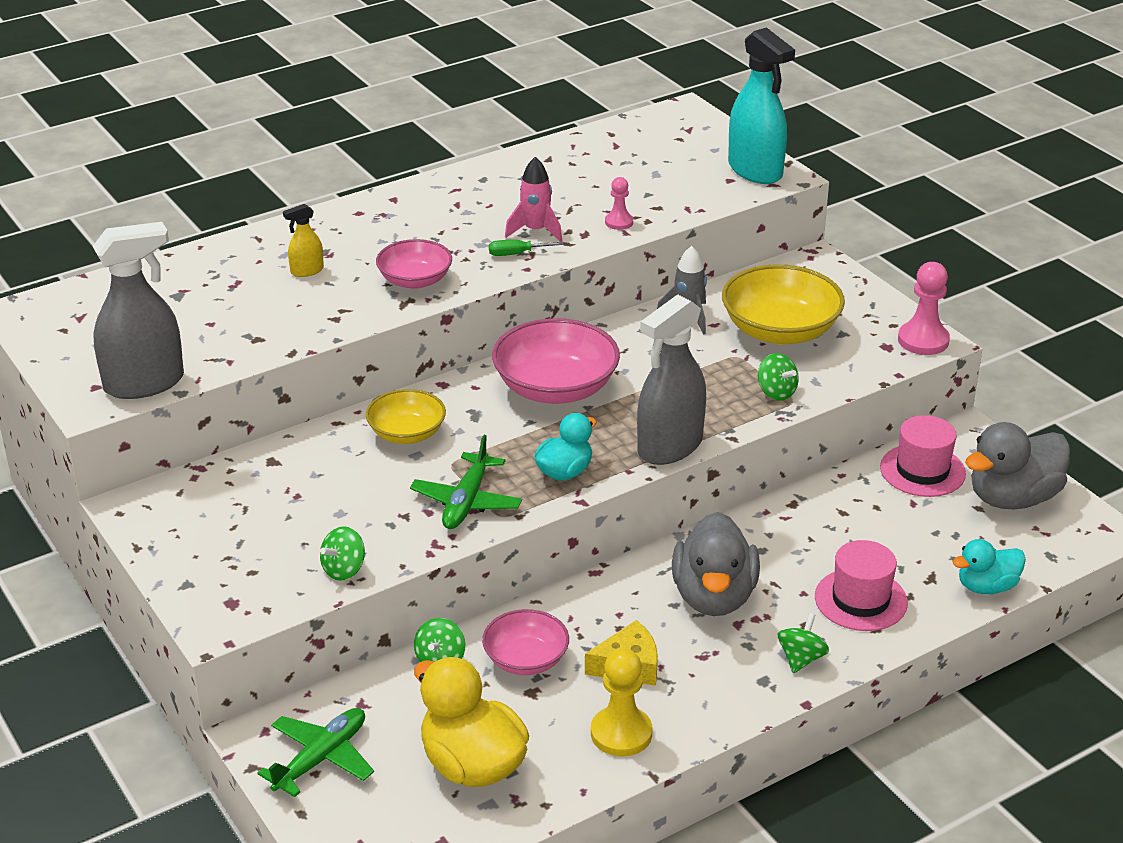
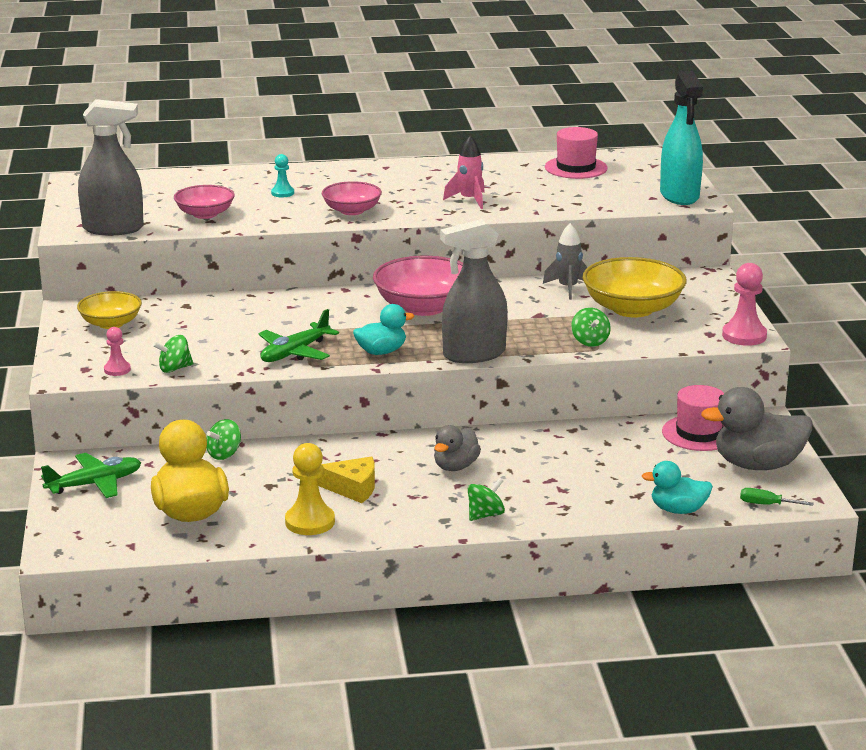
camera: 25 degrees right, 10 degrees down
yellow spray bottle [283,204,324,277] -> turquoise pawn [271,154,294,197]
yellow bowl [366,389,446,444] -> yellow bowl moved to [77,291,142,329]
pink bowl [482,609,569,675] -> pink bowl moved to [174,185,235,219]
green screwdriver [489,240,564,256] -> green screwdriver moved to [740,488,814,506]
pink pawn [605,177,633,230] -> pink pawn moved to [104,327,131,376]
grey duck [672,512,760,616] -> grey duck [434,425,481,471], size x0.60
pink hat [815,540,908,631] -> pink hat moved to [545,127,608,179]

